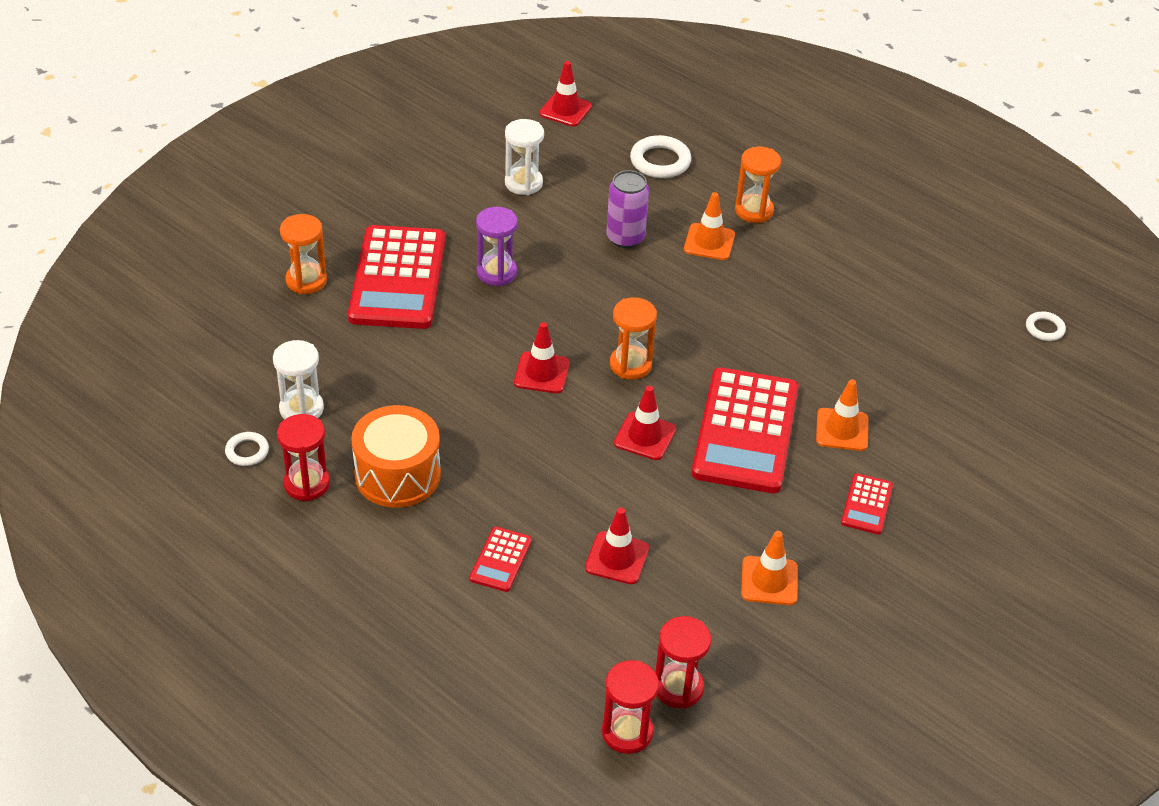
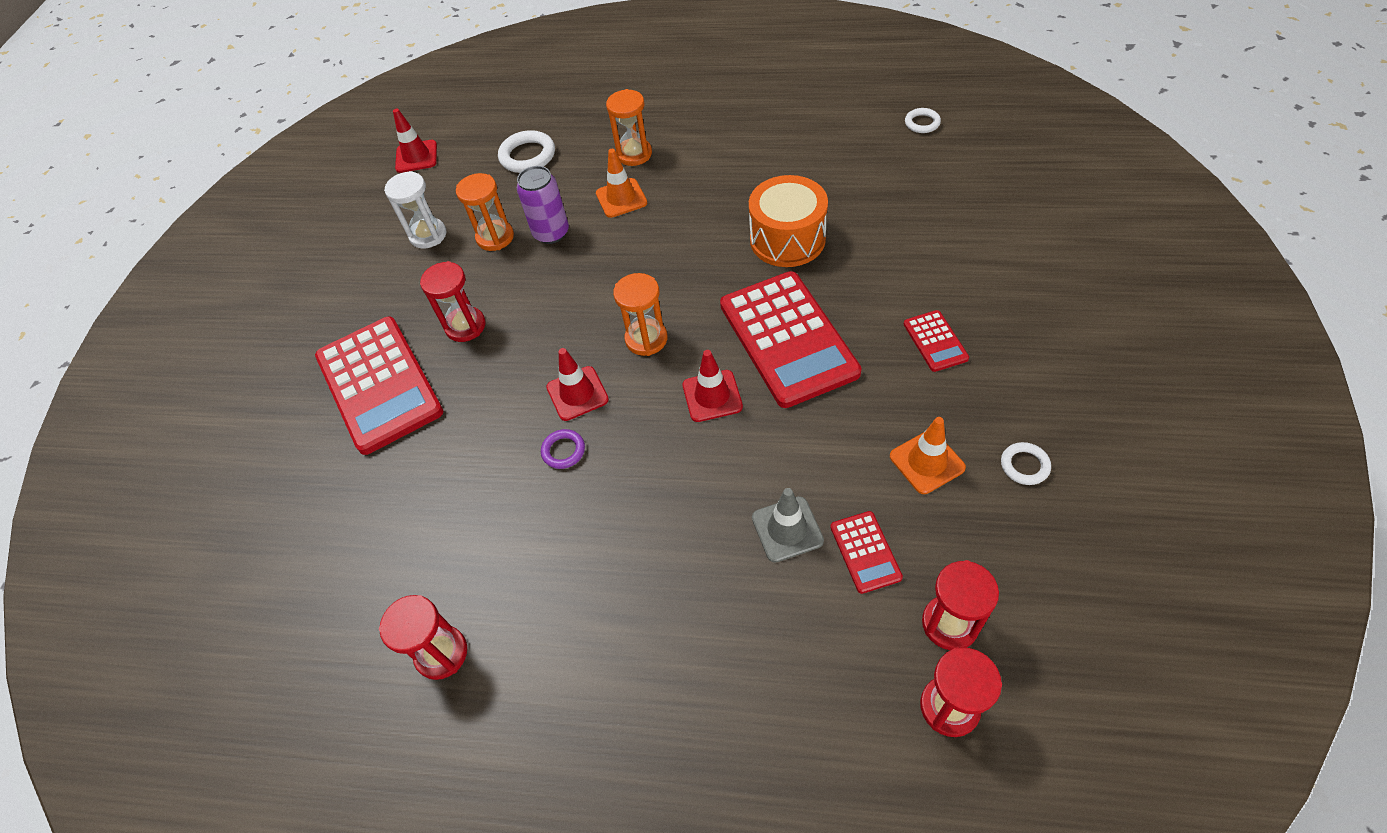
camera: 25 degrees left, 10 degrees up
white ring [225,432,269,466] -> white ring moved to [1001,442,1051,485]
white hourglass [273,340,324,420] -> none
orange hourglass [280,214,327,294] -> orange hourglass moved to [456,173,514,251]
orange drum [351,405,441,508] -> orange drum moved to [749,175,828,267]
red calculator [470,527,532,592] -> red calculator moved to [830,511,903,594]
purple hourglass [476,207,518,286] -> red hourglass [420,261,486,342]
red traffic cone [585,508,649,584] -> grey traffic cone [752,488,824,562]
orange traffic cone [816,379,868,451] -> none
none -> purple ring [541,429,585,469]

